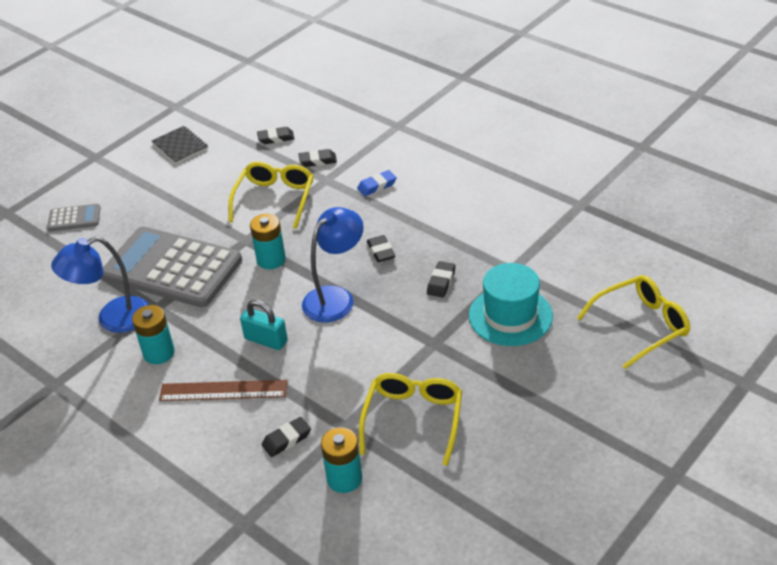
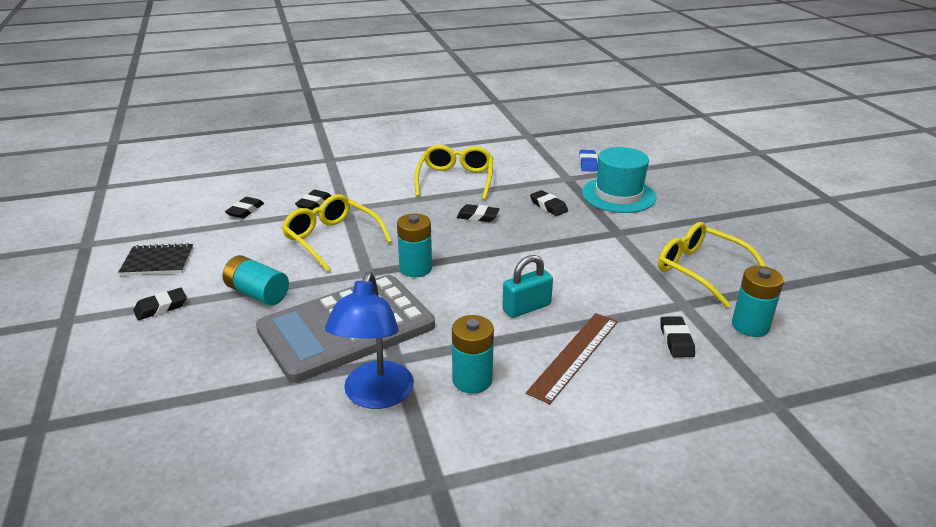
camera: 60 degrees left, 10 degrees down
grey calculator [47,204,101,232] -> none
blue lamp [302,207,364,322] -> none
blue eraser [357,170,397,196] -> blue eraser moved to [579,150,598,172]
yellow glasses [577,275,690,369] -> yellow glasses moved to [414,145,493,200]
none -> black eraser [133,288,187,320]
none -> turquoise battery [223,255,289,306]

